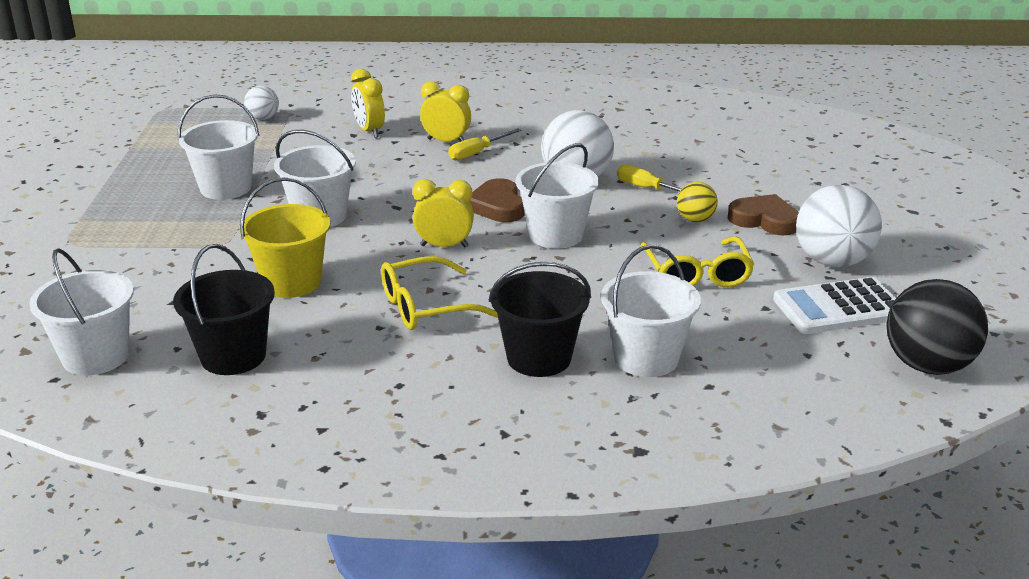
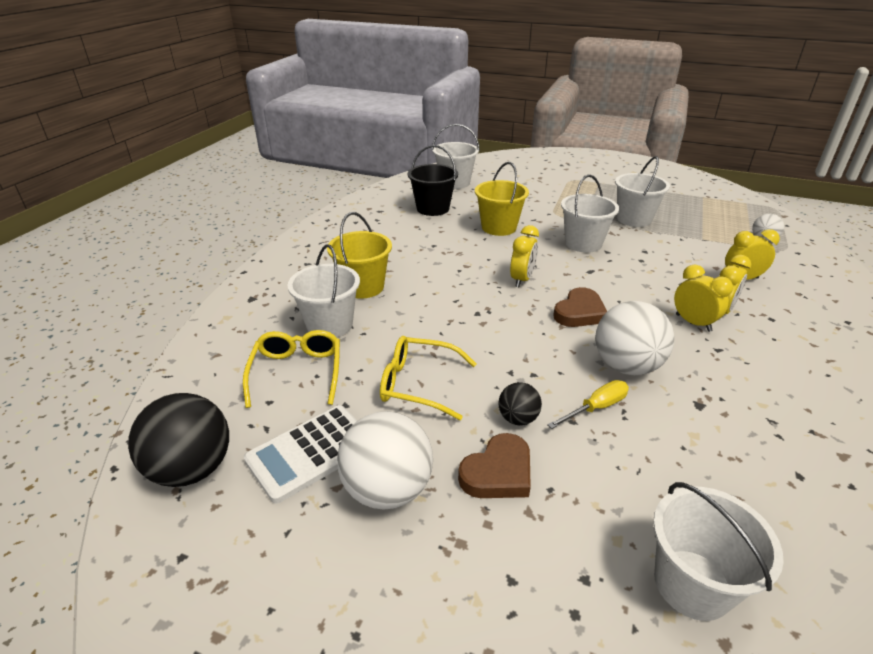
camera: 110 degrees right, 5 degrees up
yellow glasses [381,256,498,330] -> yellow glasses moved to [243,330,340,408]
yellow screwdriver [448,128,521,160] -> yellow clock [674,265,733,332]
brown heart [470,178,525,222] -> brown heart turned 120 degrees clockwise [553,287,607,327]
black bucket [489,262,591,377] -> yellow bucket [327,212,392,299]
white bucket [516,143,599,248] -> white bucket moved to [653,482,784,621]
yellow ball [677,182,718,222] -> black ball [498,382,542,425]
white calculator [773,277,896,334] -> white calculator turned 135 degrees counterclockwise [244,405,357,503]

